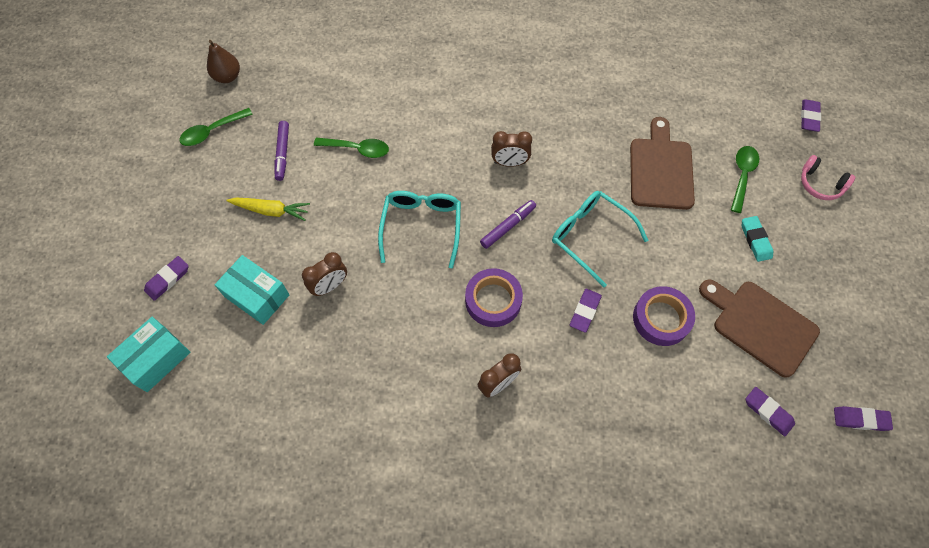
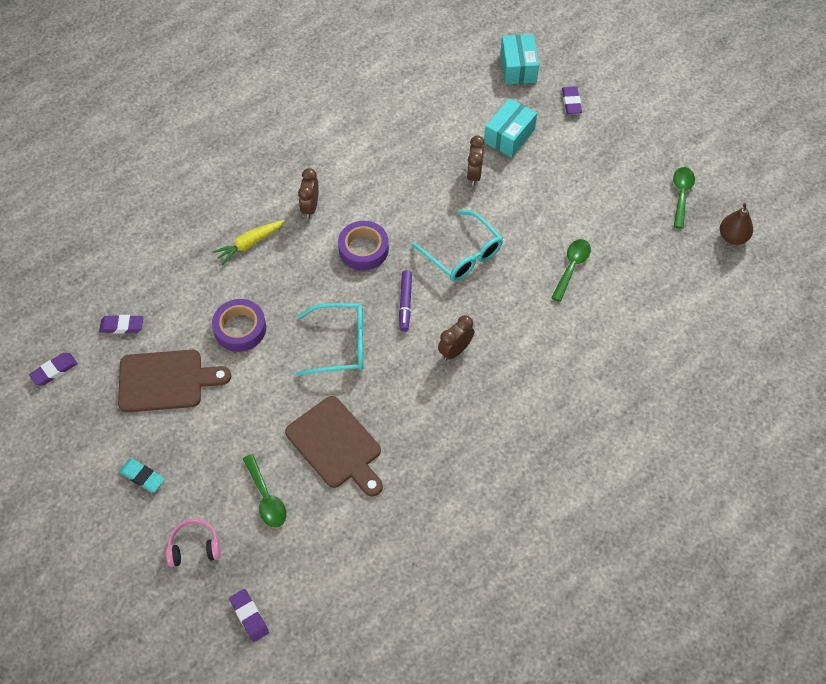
camera: 135 degrees right, 5 degrees down
turquoise box [215,255,290,325] -> turquoise box turned 45 degrees counterclockwise [484,98,537,157]
yellow carrot [226,198,310,221] -> yellow carrot moved to [213,220,285,265]
purple marker [275,121,289,181] -> none
green spoon [314,138,389,158] -> green spoon turned 150 degrees clockwise [551,239,591,302]
purple eraser [570,289,602,333] -> none
turquoise eraser [742,216,773,262] -> turquoise eraser moved to [119,459,165,493]

